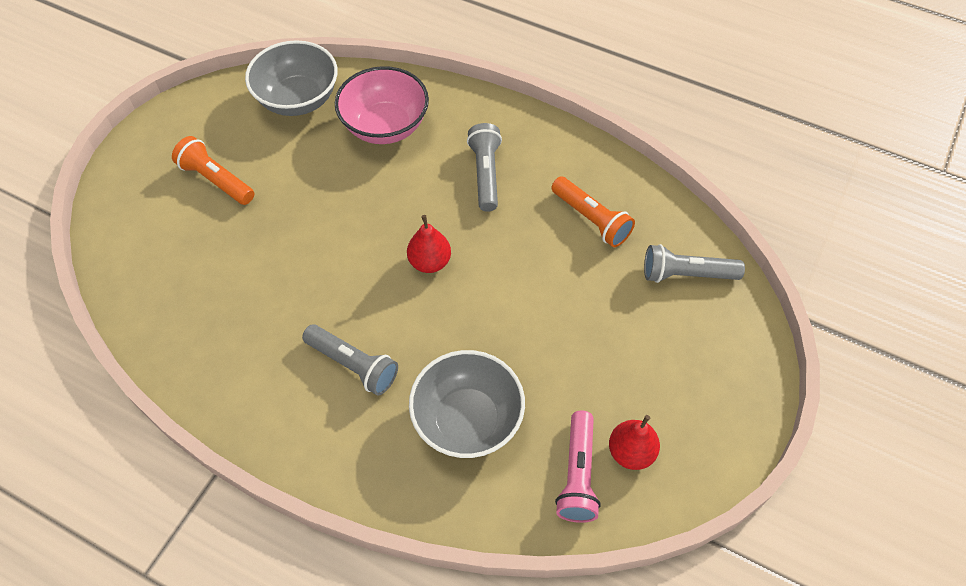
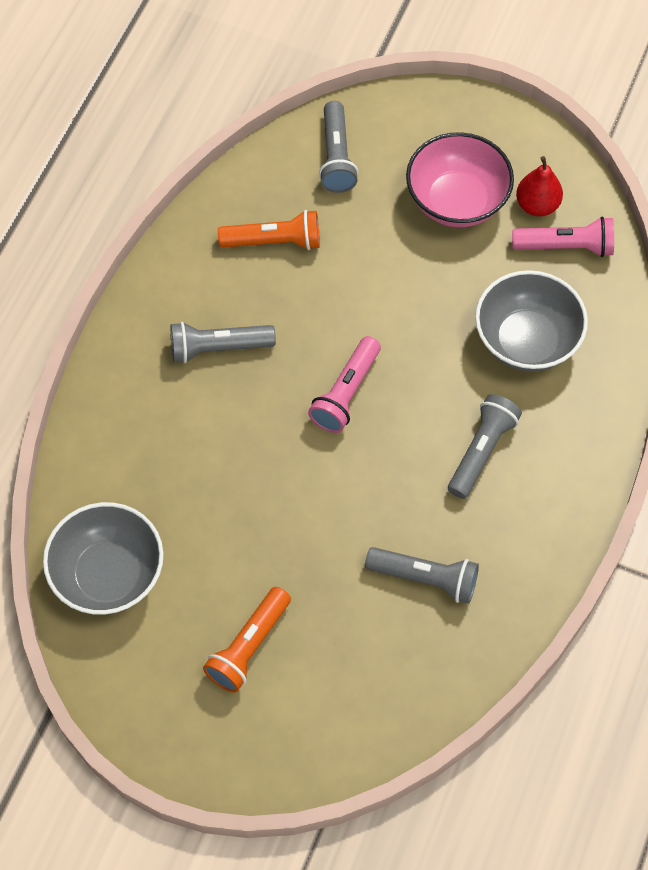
camera: 95 degrees left, 5 degrees up
pink bowl [335,66,429,144] -> pink bowl moved to [406,132,514,227]
red pear [407,215,451,273] -> pink flashlight [308,336,381,433]
orange flashlight [551,176,635,247] -> orange flashlight turned 45 degrees clockwise [218,210,320,250]
none -> grey flashlight [365,547,479,604]

